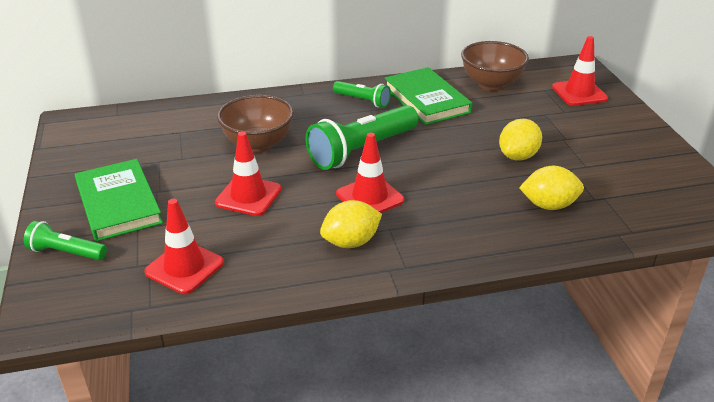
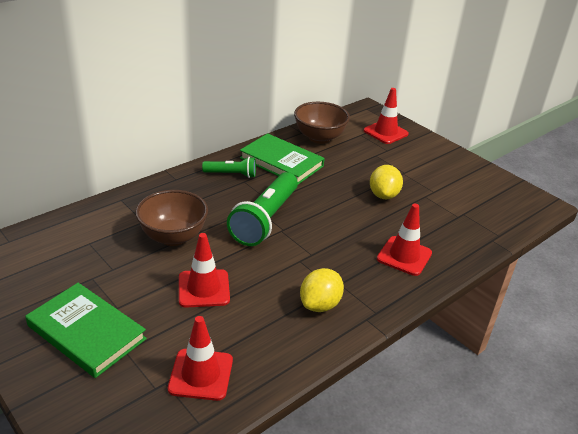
camera: 30 degrees left, 0 degrees up
green flashlight [24,221,107,260] -> none
red traffic cone [336,133,404,213] -> red traffic cone moved to [377,204,432,276]
yellow lemon [519,166,584,210] -> none

